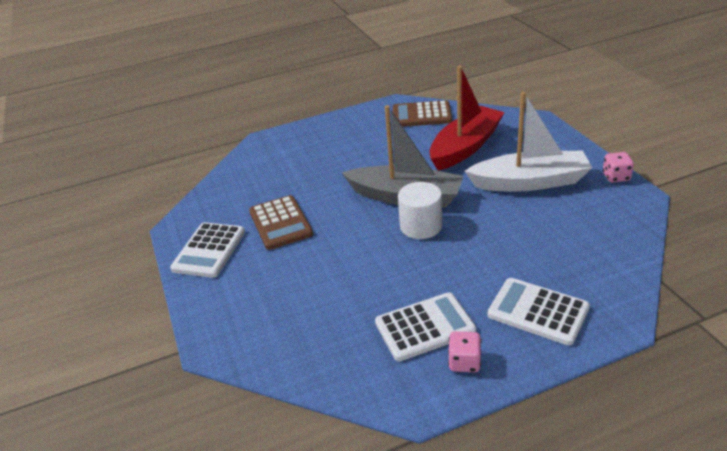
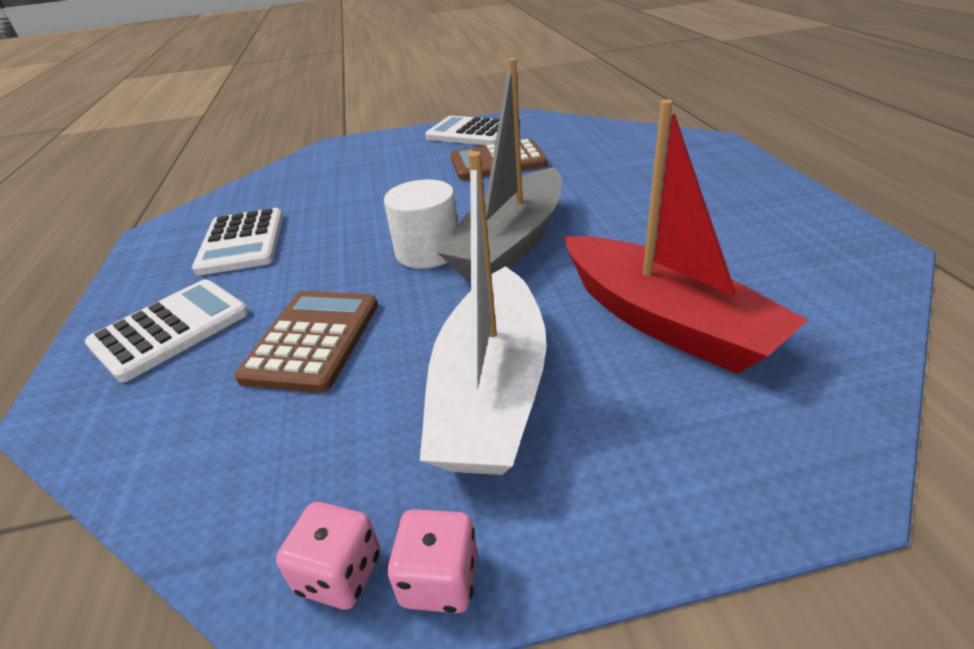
camera: 100 degrees right, 0 degrees up
brown calculator [393,100,452,127] -> brown calculator moved to [234,291,378,393]
pink dice [448,331,481,372] -> pink dice moved to [276,502,380,610]

